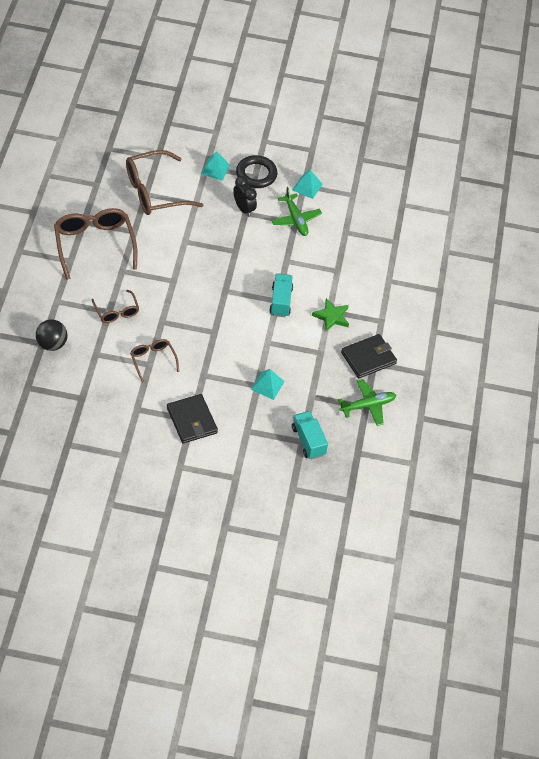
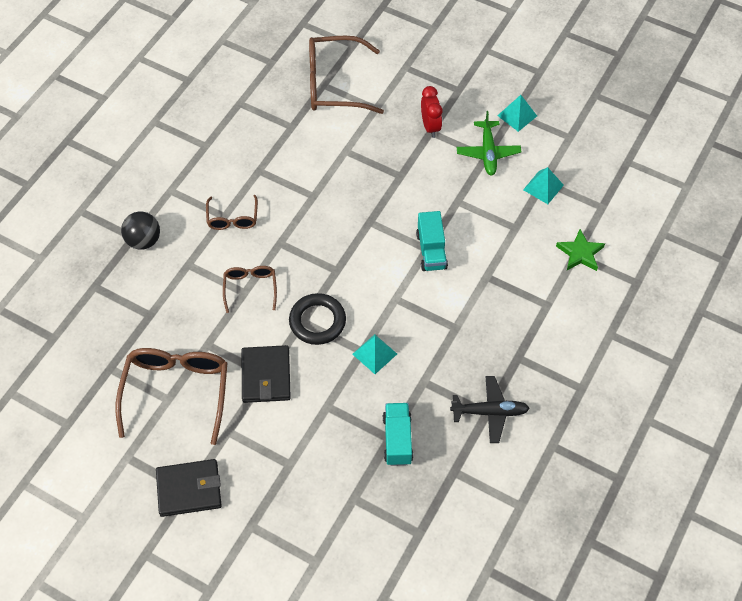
camera: 25 degrees right, 5 degrees up
brown glasses [54,208,137,280] -> brown glasses moved to [115,348,227,445]
turquoise pyramid [201,151,230,181] -> turquoise pyramid moved to [523,167,564,204]
black clock [233,176,257,217] -> red clock [421,86,443,138]
black ring [236,155,278,188] -> black ring moved to [289,293,346,345]
turquoise truck [269,273,293,317] -> turquoise truck turned 150 degrees clockwise [416,211,448,271]
green star [312,298,349,331] -> green star moved to [556,229,605,271]
green plane [338,379,396,426] -> black plane [450,376,530,443]
black wallet [341,334,397,378] -> black wallet moved to [156,459,222,517]

